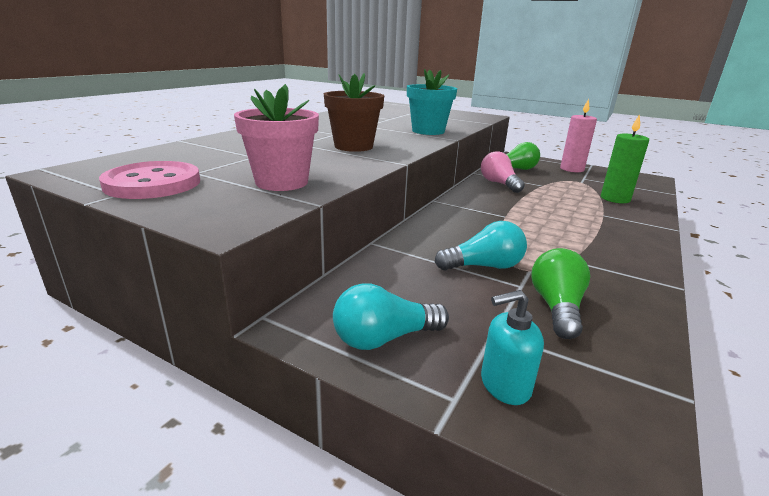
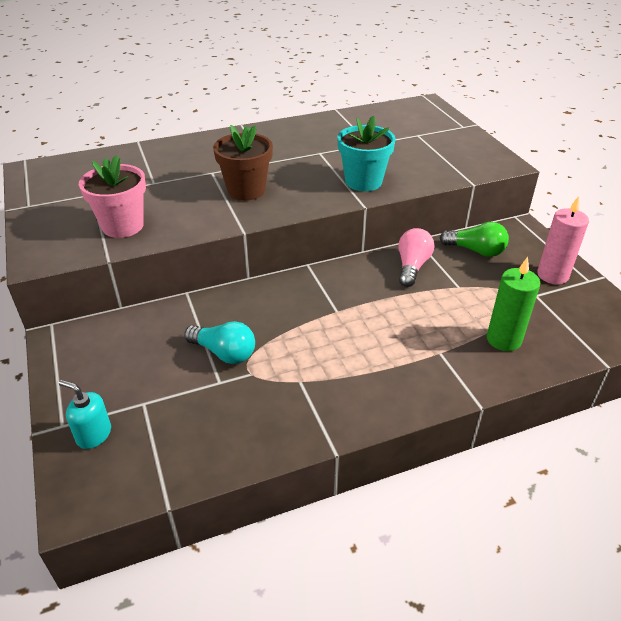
camera: 40 degrees right, 15 degrees up
pink button [99,161,200,199] -> none
turquoise light bulb [333,283,449,350] -> none
green light bulb [532,248,590,339] -> none

